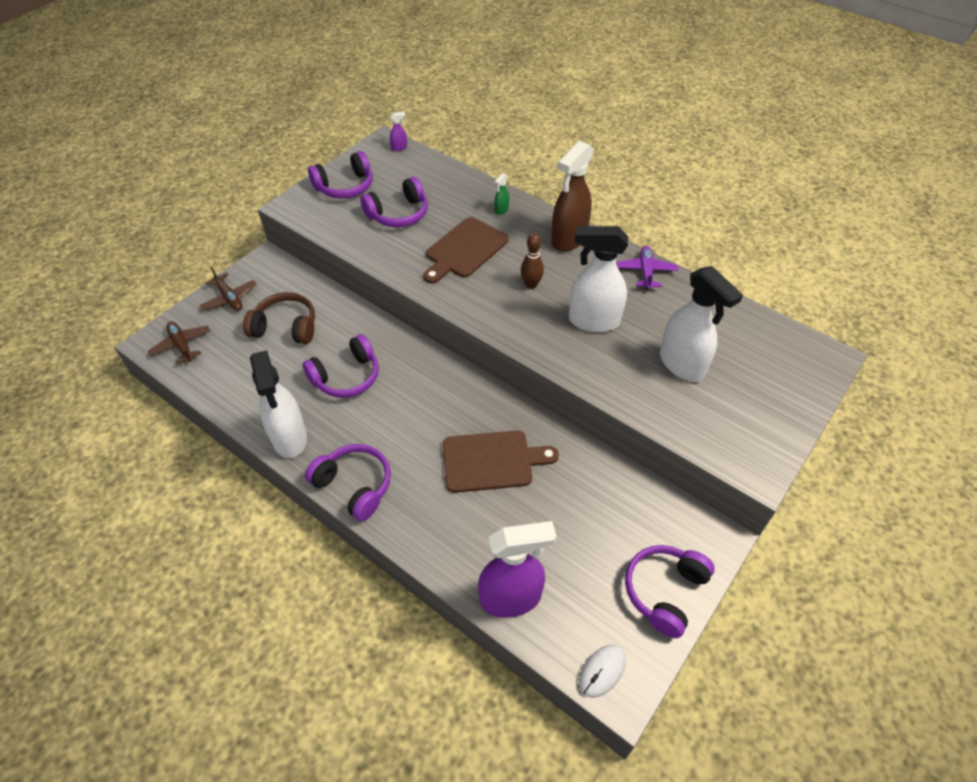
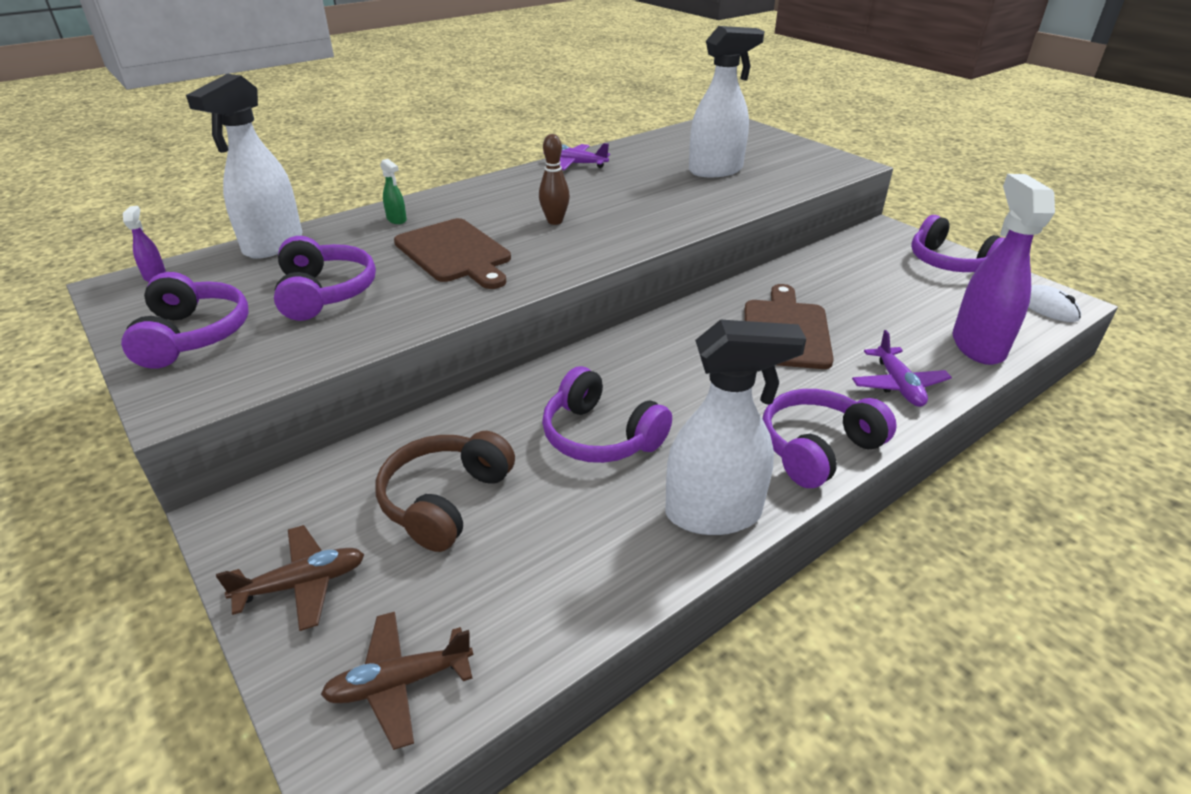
camera: 75 degrees left, 15 degrees down
purple headphones [302,334,379,398] -> purple headphones turned 150 degrees clockwise [542,366,672,463]
brown spray bottle [551,141,594,251] -> none
white spray bottle [569,226,628,332] -> white spray bottle moved to [186,74,302,259]
none -> purple plane [852,330,952,407]

